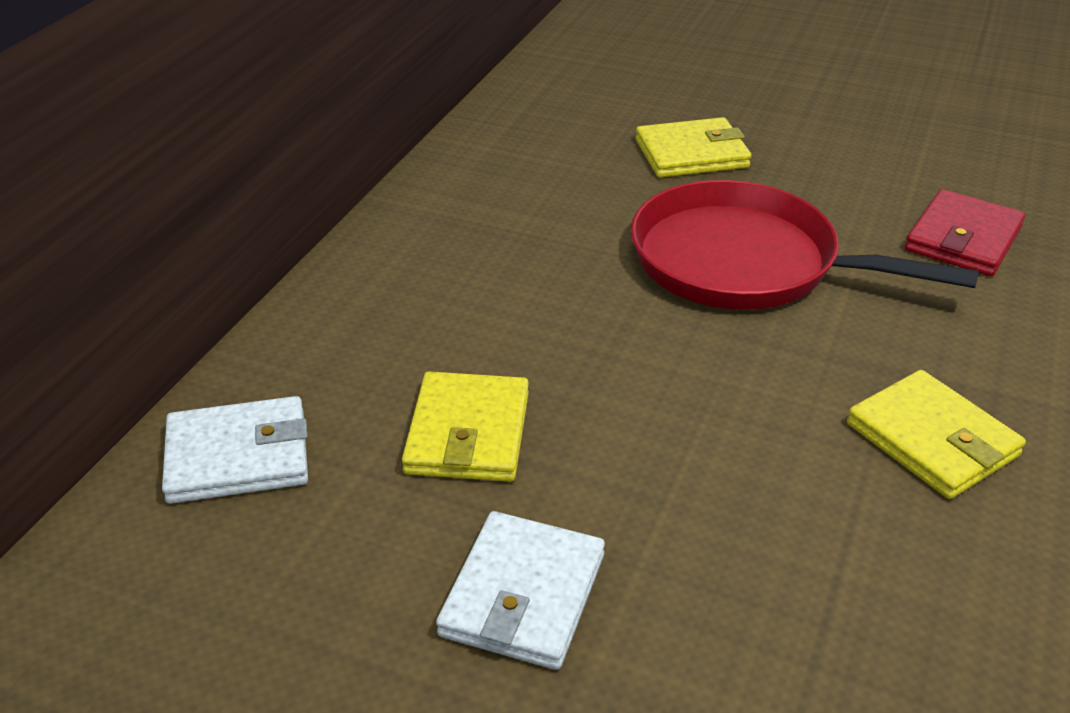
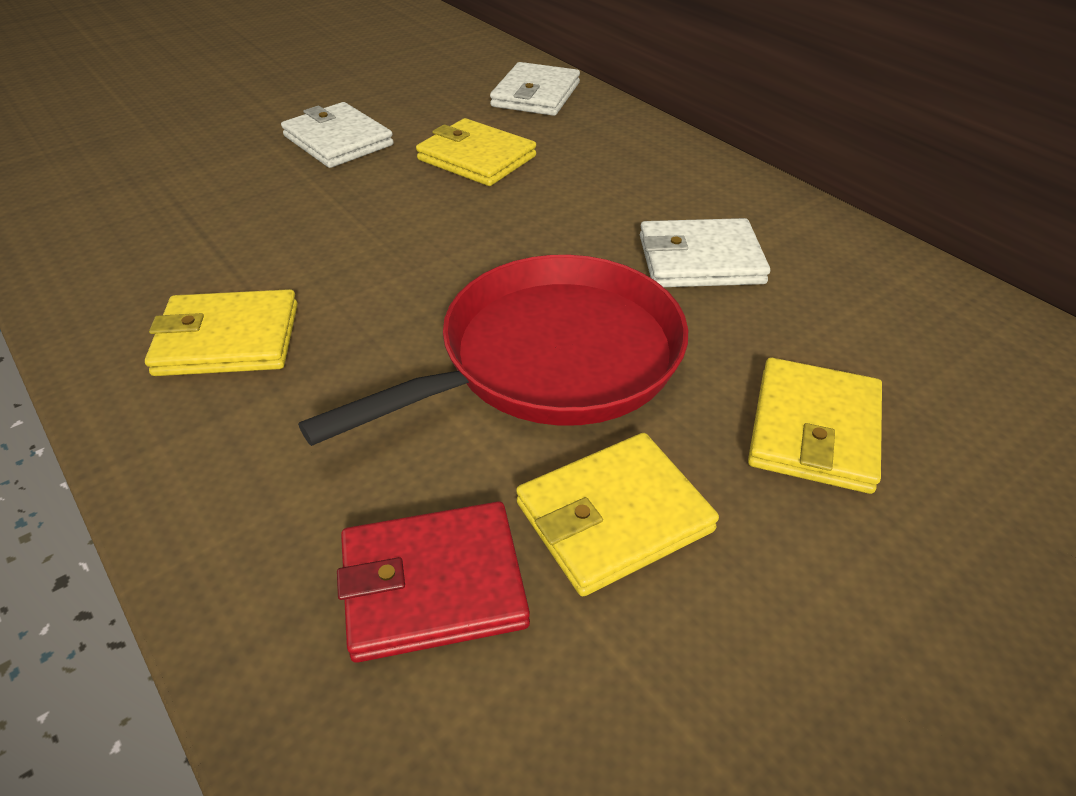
camera: 120 degrees right, 5 degrees up
red wallet [905,189,1025,276] -> red wallet turned 75 degrees counterclockwise [337,502,530,663]
none -> yellow wallet [516,433,719,596]
none -> white wallet [640,218,770,287]

